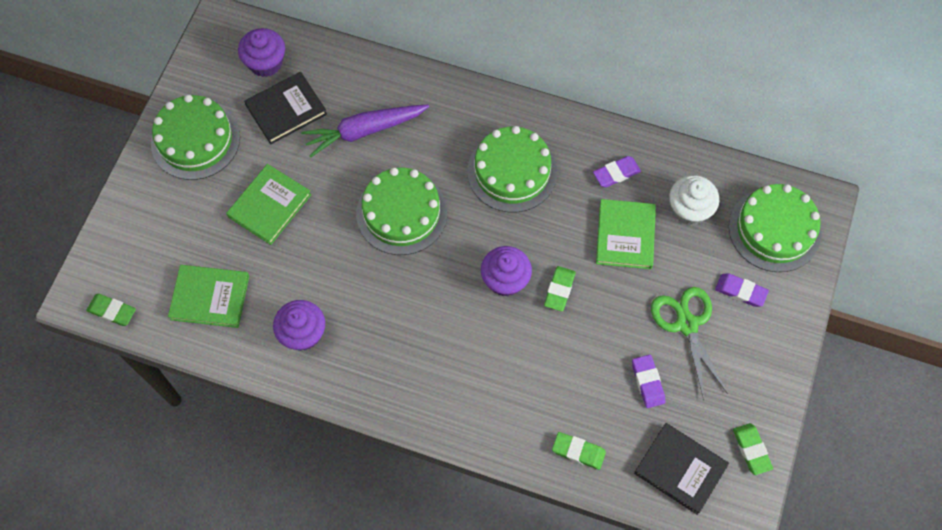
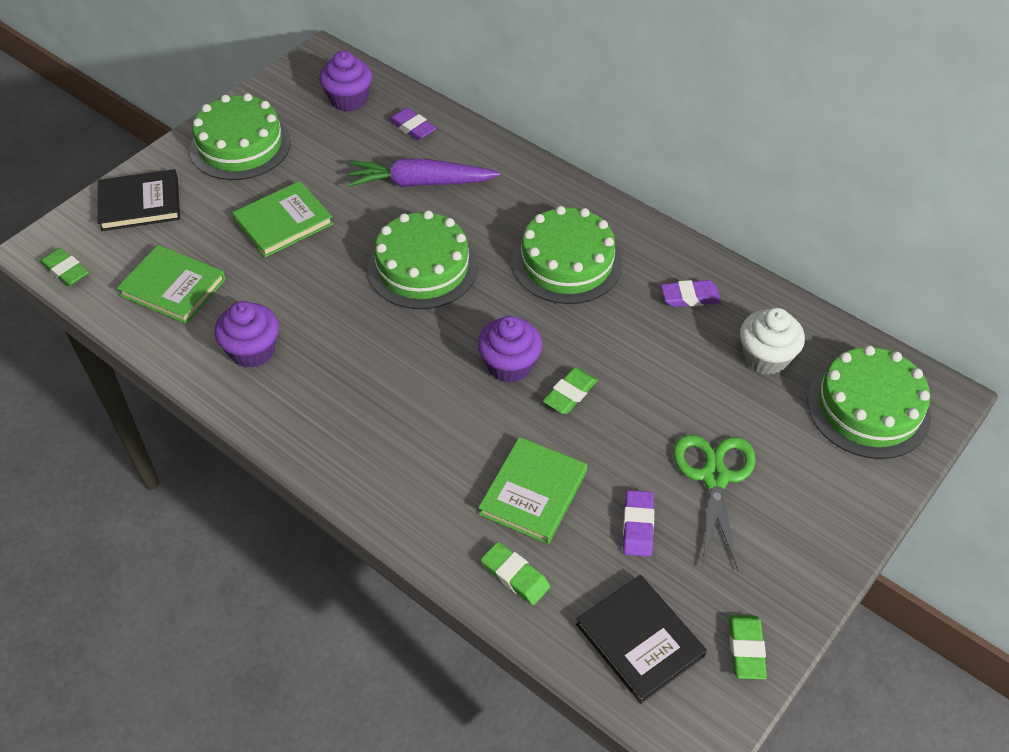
camera: 20 degrees right, 15 degrees down
black book [244,72,327,144] -> black book moved to [98,169,180,231]
green book [596,199,656,269] -> green book moved to [478,437,587,544]
purple eraser [715,273,769,307] -> purple eraser moved to [389,108,436,141]

